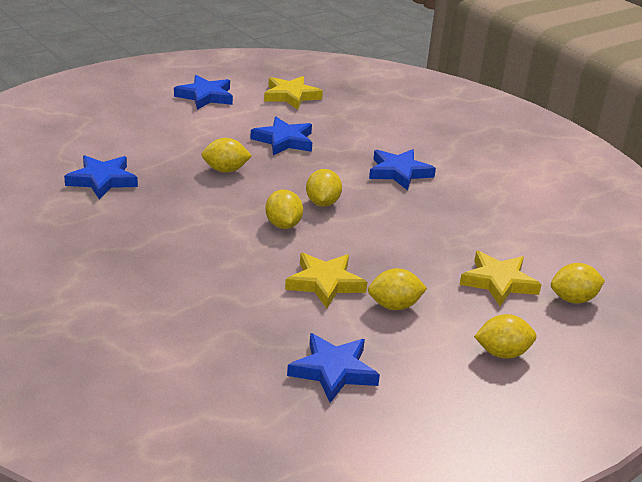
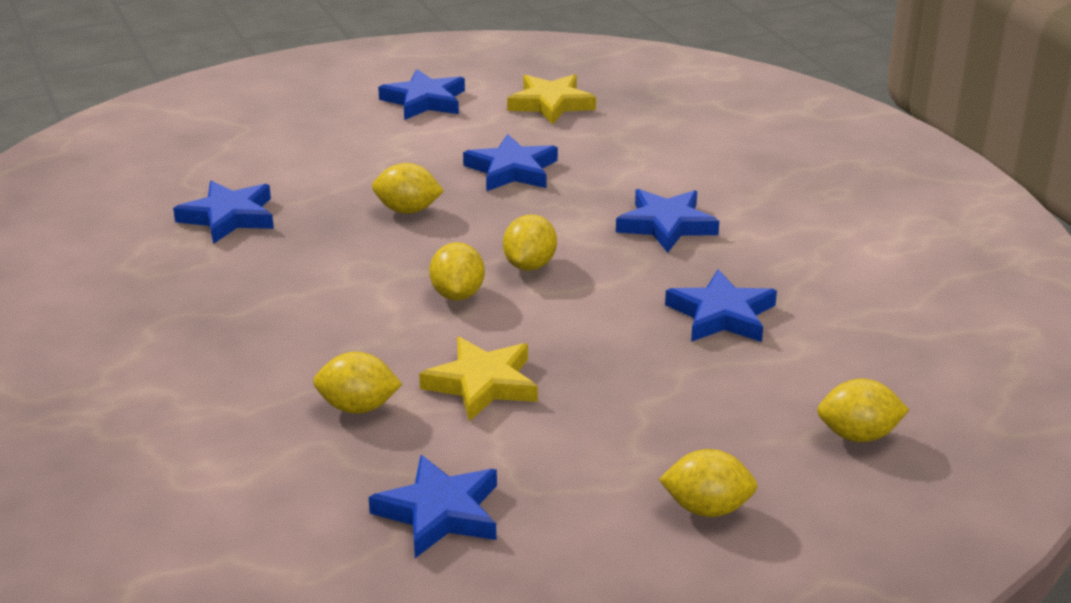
camera: 15 degrees right, 0 degrees up
yellow lemon [368,268,427,310] -> yellow lemon moved to [313,352,402,414]
yellow star [460,251,542,306] -> none
none -> blue star [665,269,777,342]

